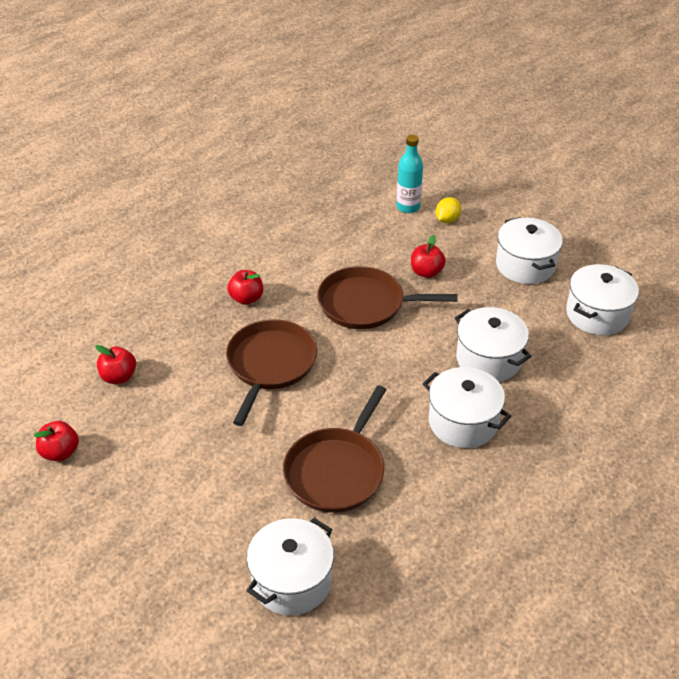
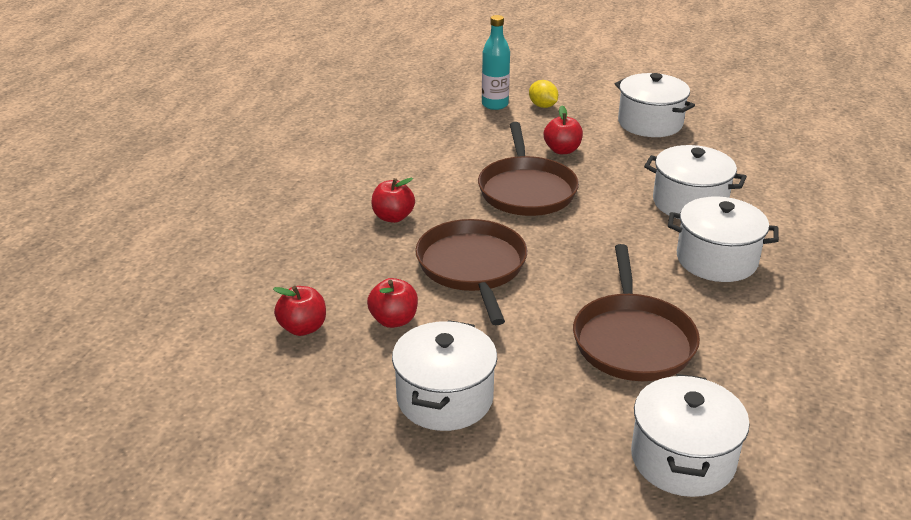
camera: 25 degrees left, 10 degrees down
red apple [34,421,79,461] -> red apple moved to [367,278,418,328]
brown pan [317,266,458,329] -> brown pan turned 75 degrees counterclockwise [478,122,579,216]
yellow lemon [435,197,461,223] -> yellow lemon turned 45 degrees counterclockwise [529,80,558,108]
white pot [566,264,639,335] -> white pot moved to [392,320,498,431]

